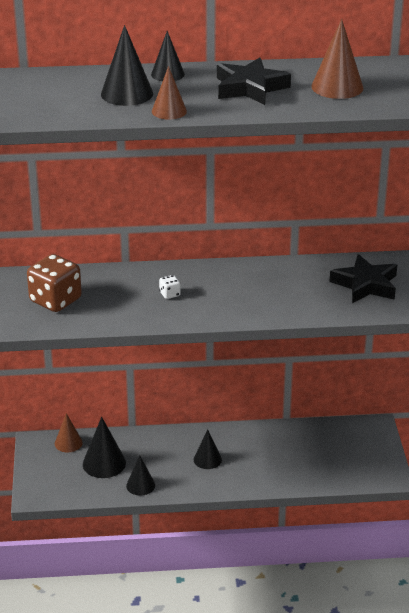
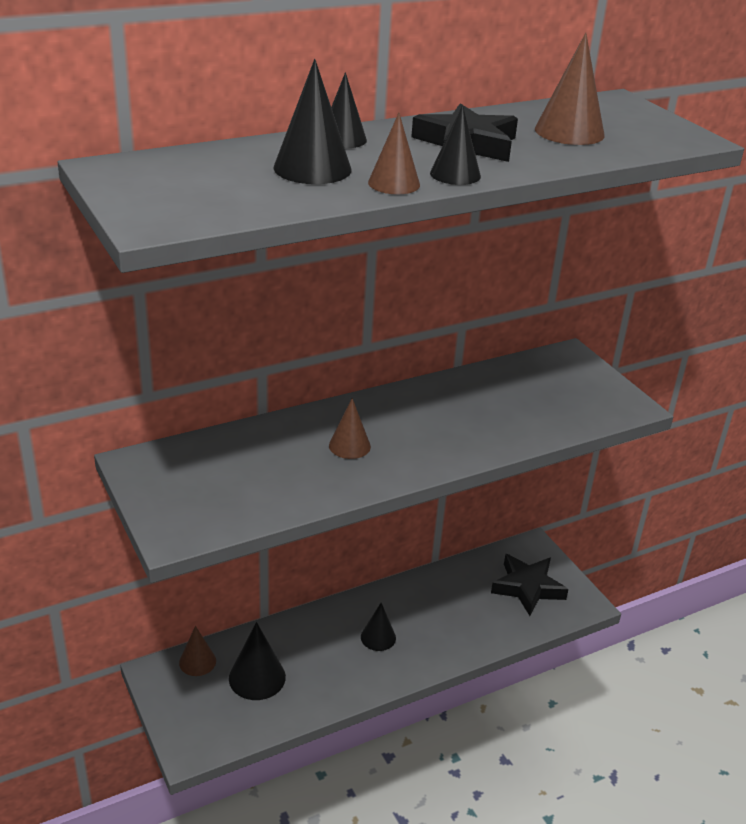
camera: 25 degrees left, 0 degrees up
brown dice [27,254,82,312] -> none
black cone [126,455,155,496] -> black cone moved to [430,105,481,185]
white dice [159,275,181,299] -> brown cone [329,398,371,459]
black star [330,254,397,303] -> black star moved to [491,554,569,616]

